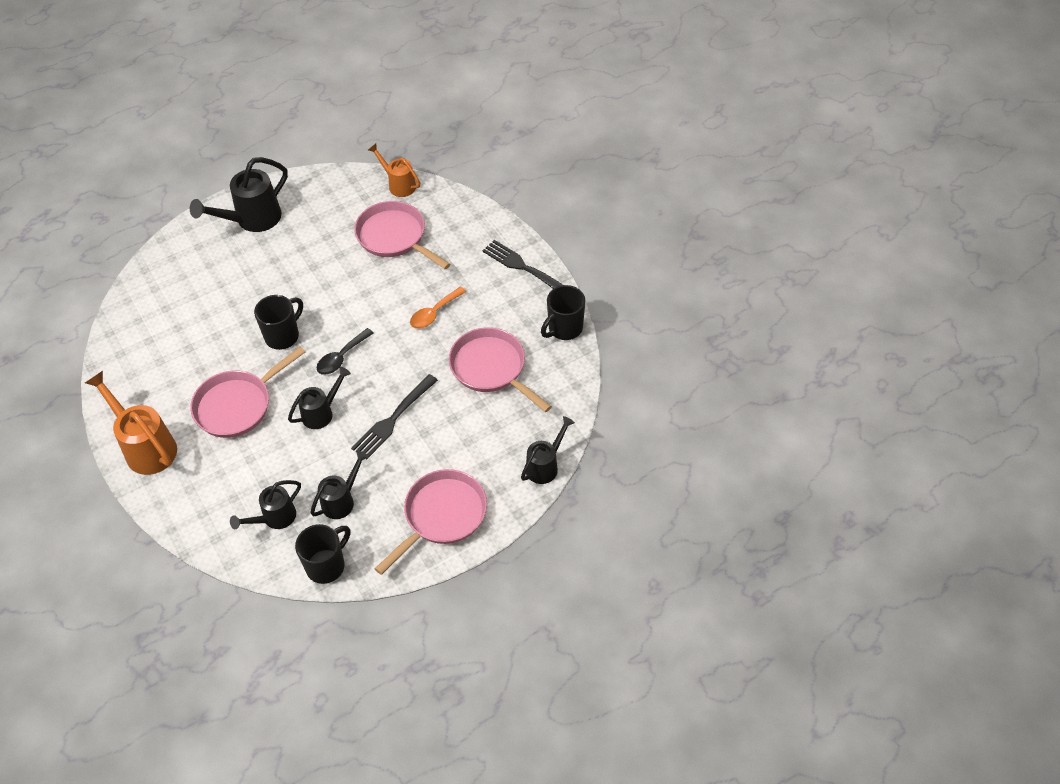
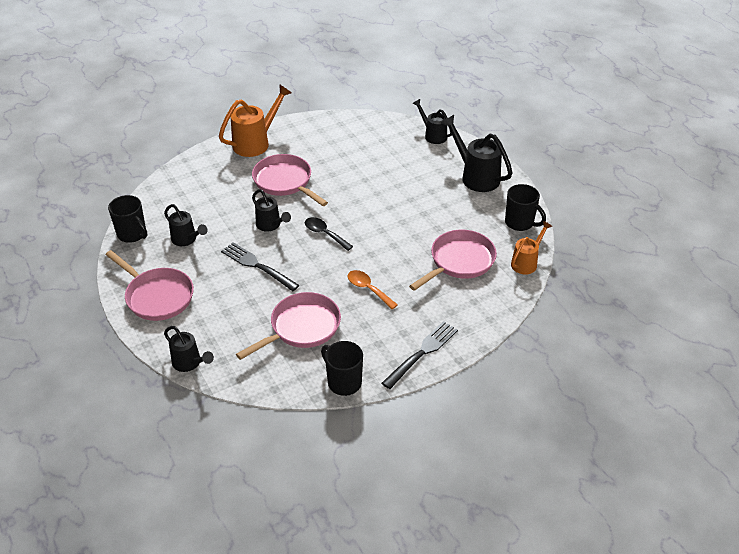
camera: 90 degrees right, 10 degrees down
black watering can [230,480,301,529] -> black watering can moved to [412,99,452,144]
black mug [254,295,303,350] -> black mug moved to [505,184,546,231]

